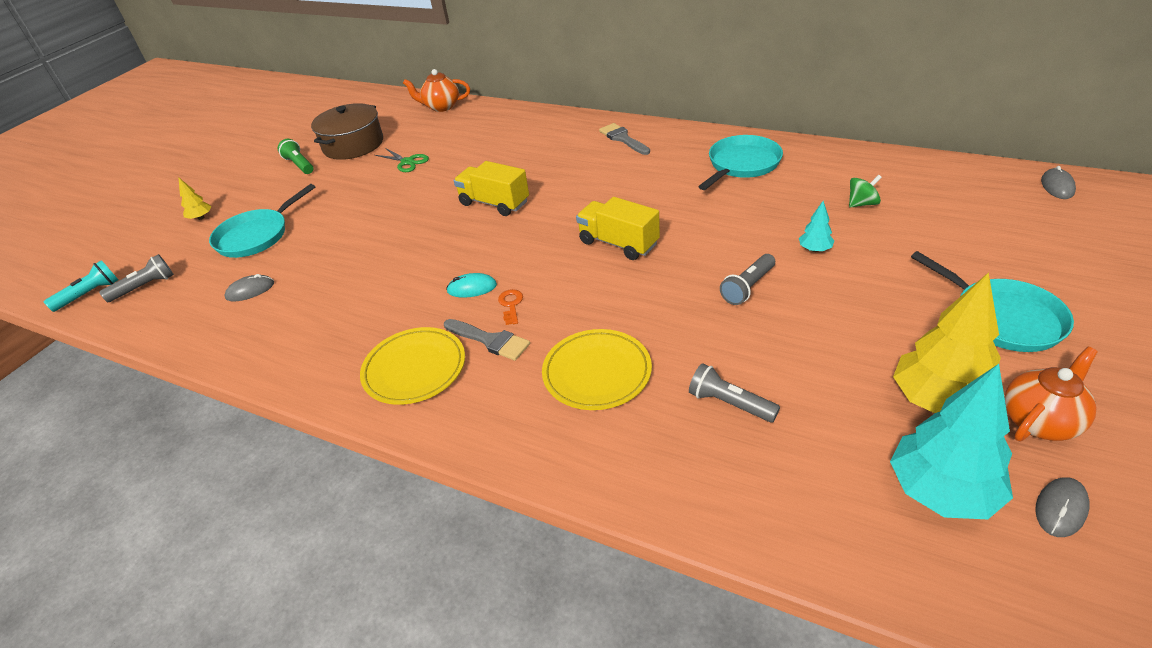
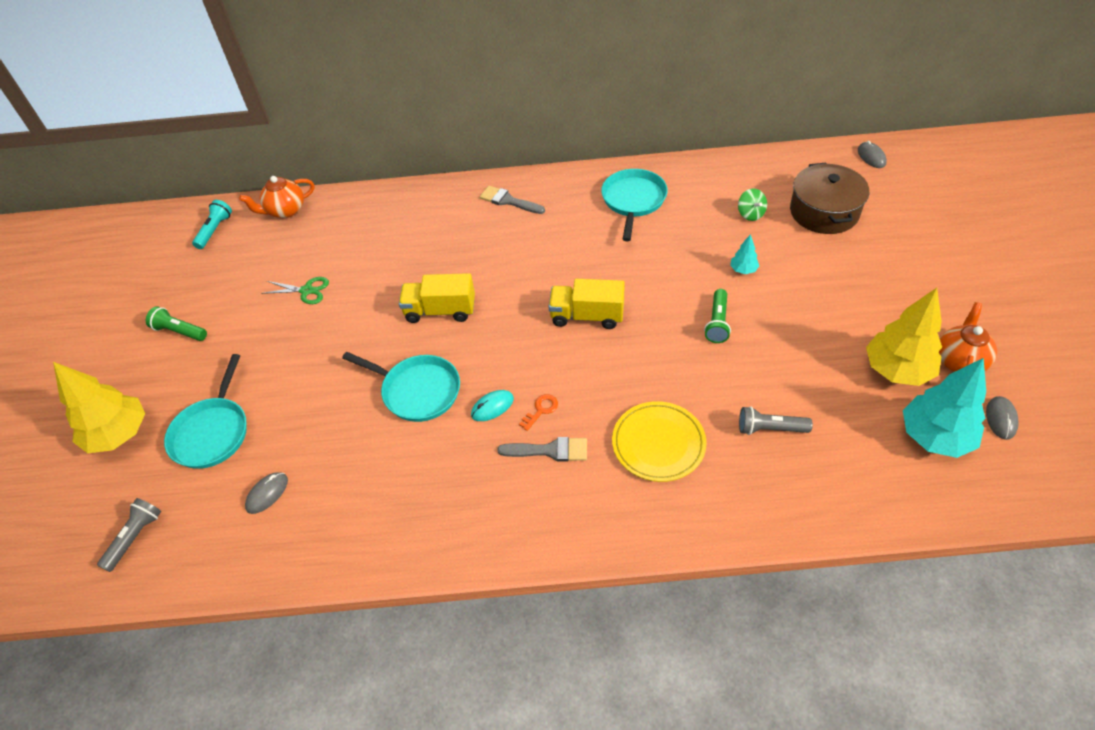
camera: 30 degrees left, 10 degrees up
turquoise flashlight [44,260,118,312] -> turquoise flashlight moved to [192,200,232,249]
yellow tree [178,177,212,220] -> yellow tree [53,362,146,453], size x2.21
brown pot [311,103,383,160] -> brown pot moved to [790,163,869,234]
yellow plate [360,327,465,405] -> none
orange key [498,289,523,325] -> orange key turned 75 degrees clockwise [519,394,558,431]
grey flashlight [720,254,775,305] -> green flashlight [704,289,731,343]
green spinning top [849,175,882,207] -> green spinning top turned 120 degrees clockwise [738,188,767,221]
turquoise pan [911,251,1074,352] -> turquoise pan moved to [342,352,460,422]

